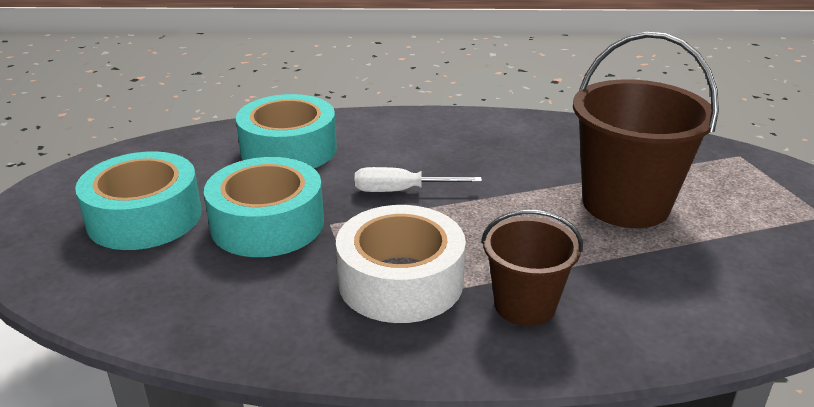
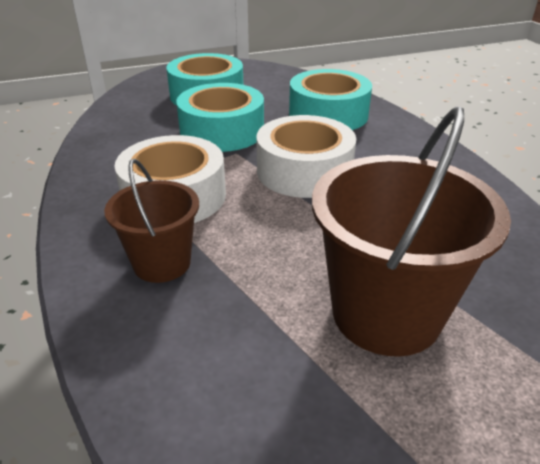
camera: 70 degrees right, 5 degrees up
white screwdriver [355,167,482,192] -> white tape [256,115,356,198]

